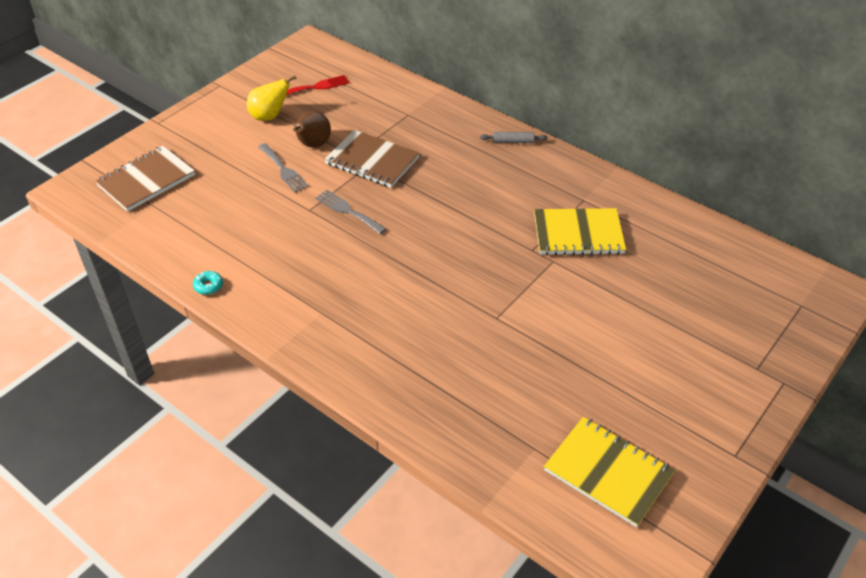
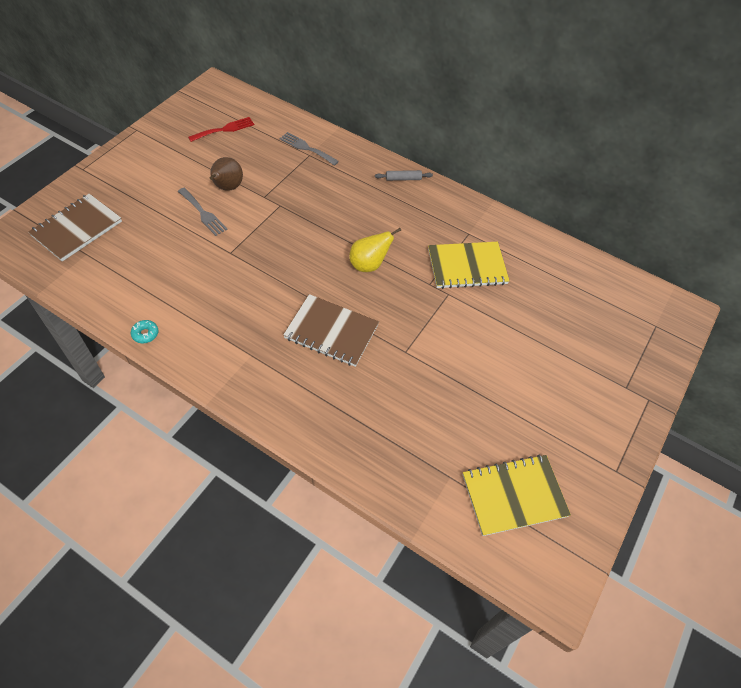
camera: 10 degrees left, 10 degrees up
yellow pear [247,76,297,121] -> yellow pear moved to [349,228,401,272]
grey fork [315,190,386,234] -> grey fork moved to [280,132,339,166]
brown notebook [324,130,420,188] -> brown notebook moved to [283,294,379,367]
yellow notebook [544,417,675,527] -> yellow notebook turned 45 degrees counterclockwise [463,454,571,536]

